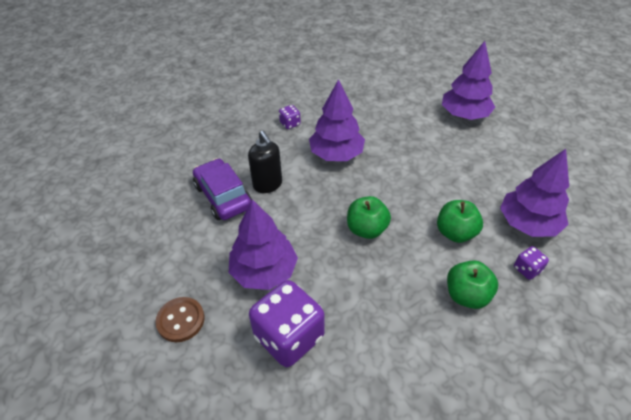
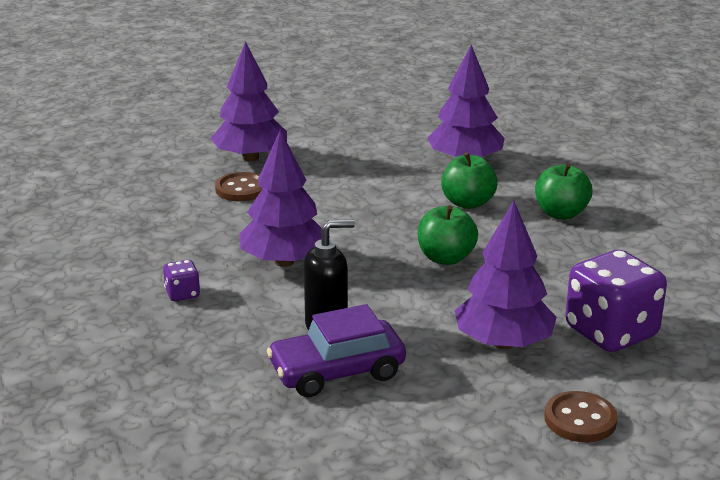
camera: 80 degrees left, 20 degrees down
purple dice [514,246,549,280] -> none
none -> brown button [215,172,263,201]

